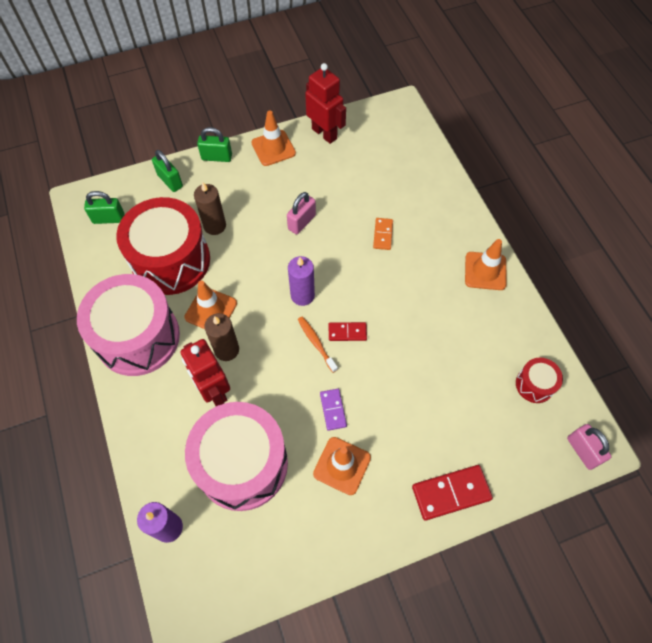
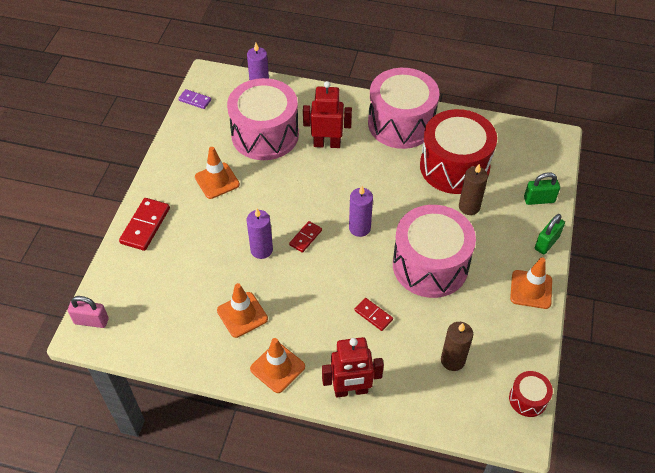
camera: 125 degrees right, 10 degrees down
green padlock [84,191,125,224] -> none
orange traffic cone [184,280,237,329] -> orange traffic cone moved to [217,283,268,338]
brown candle [204,313,239,361] -> brown candle moved to [441,322,473,371]
pink padlock [287,192,316,234] -> pink drum [393,205,476,298]
orange toothbrush [298,316,338,373] -> none
red robot [305,63,346,144] -> red robot moved to [322,337,384,398]
purple domino [320,389,347,431] -> purple domino moved to [178,89,211,109]
orange domino [373,218,393,250] -> red domino [354,298,393,331]
red drum [516,358,563,403] -> red drum moved to [509,371,553,417]
none -> purple candle [246,209,273,259]

